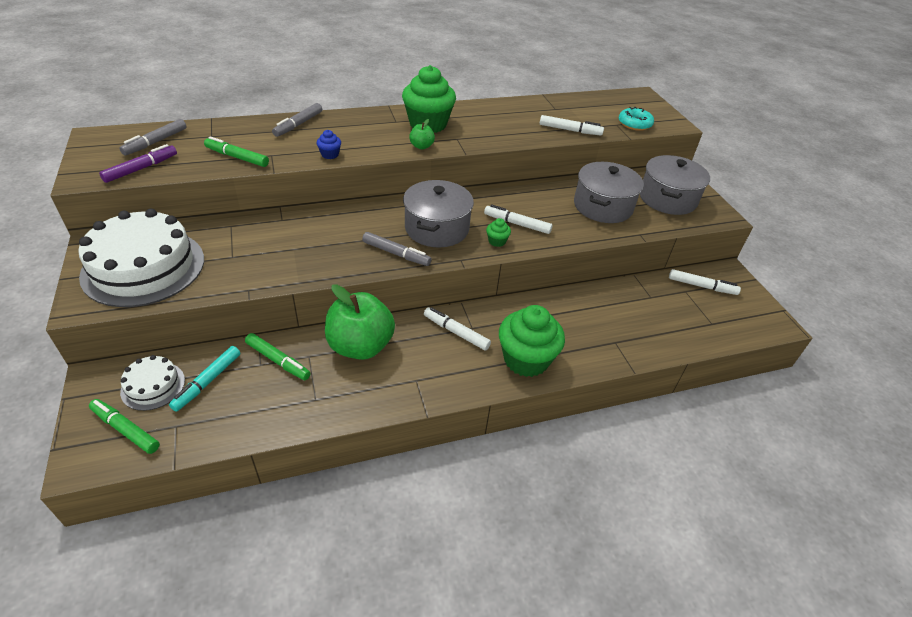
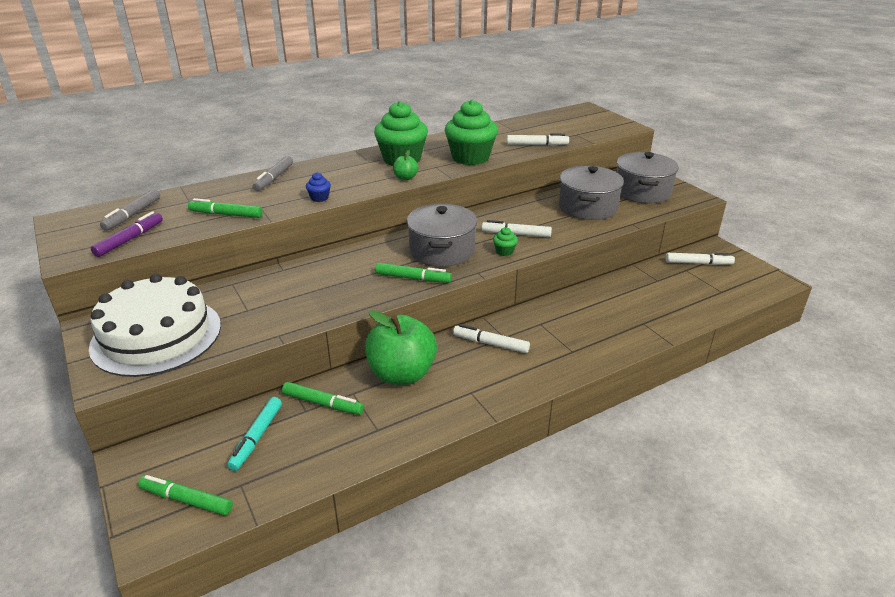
camera: 10 degrees left, 10 degrees down
white cake [120,355,185,411] -> none
grey marker [362,232,432,266] -> green marker [375,263,452,283]
green cupcake [499,305,565,377] -> green cupcake moved to [445,99,498,165]
turquoise donut [619,107,654,131] -> none

